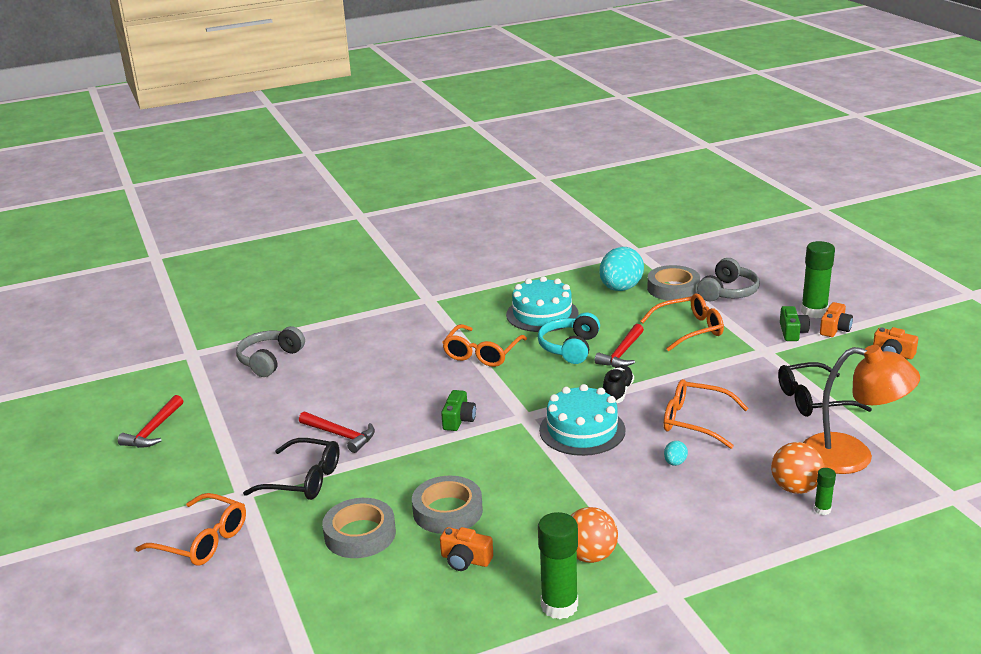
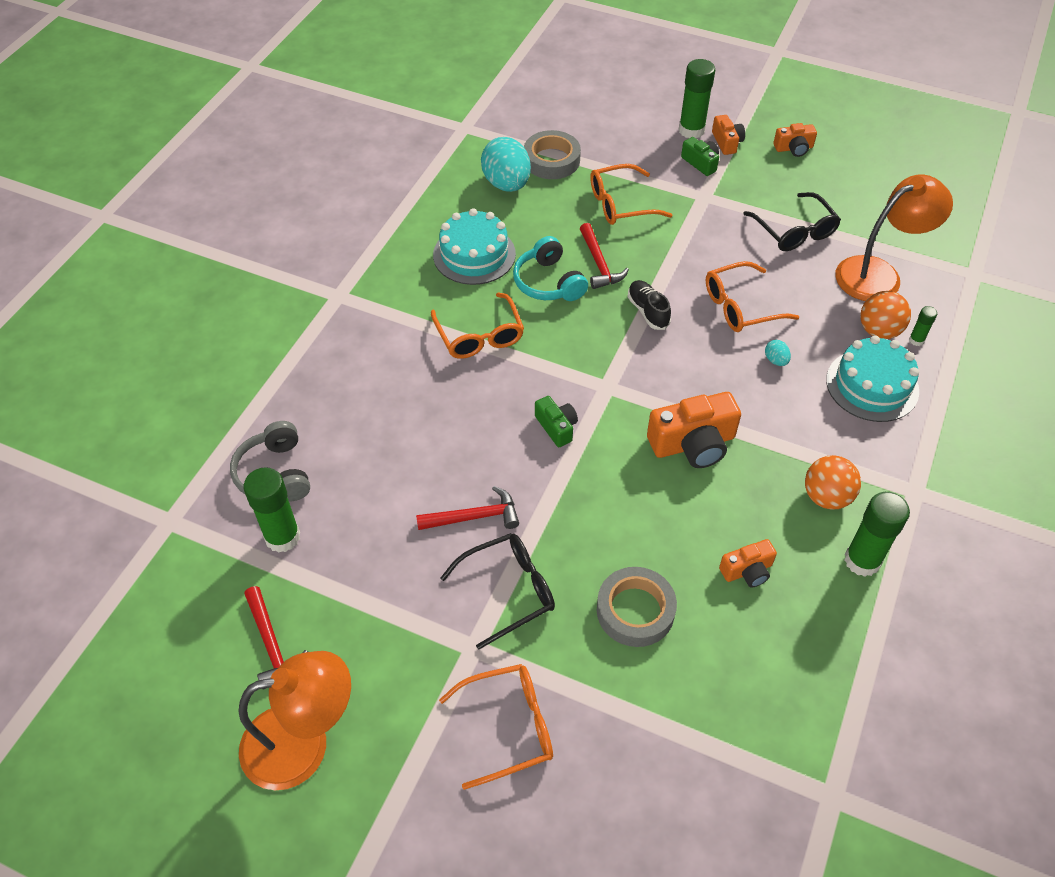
camera: 45 degrees left, 25 degrees up
grey tape [412,476,483,534] -> none
turquoise cake [539,384,626,456] -> turquoise cake moved to [826,335,919,422]
orange glasses [640,294,724,351] -> orange glasses turned 135 degrees counterclockwise [590,164,672,225]
grey headphones [697,258,760,301] -> none
black glasses [778,362,872,417] -> black glasses turned 60 degrees counterclockwise [743,192,841,251]
none -> orange lamp [238,651,351,790]
none -> green glue stick [244,467,300,553]
none -> orange camera [647,392,741,468]

